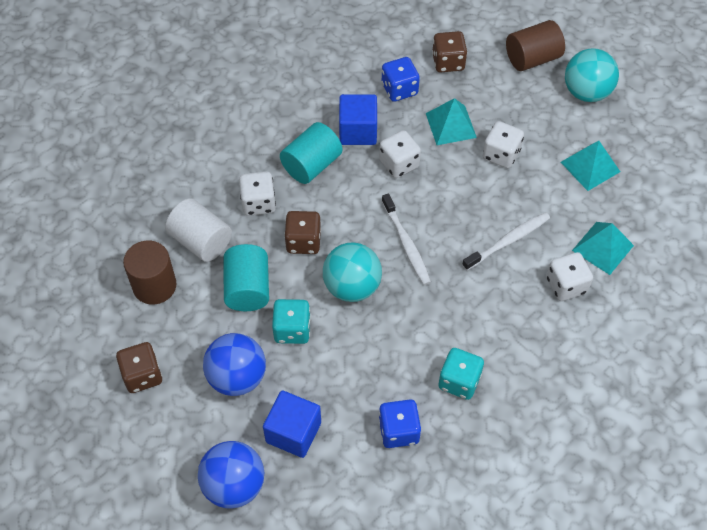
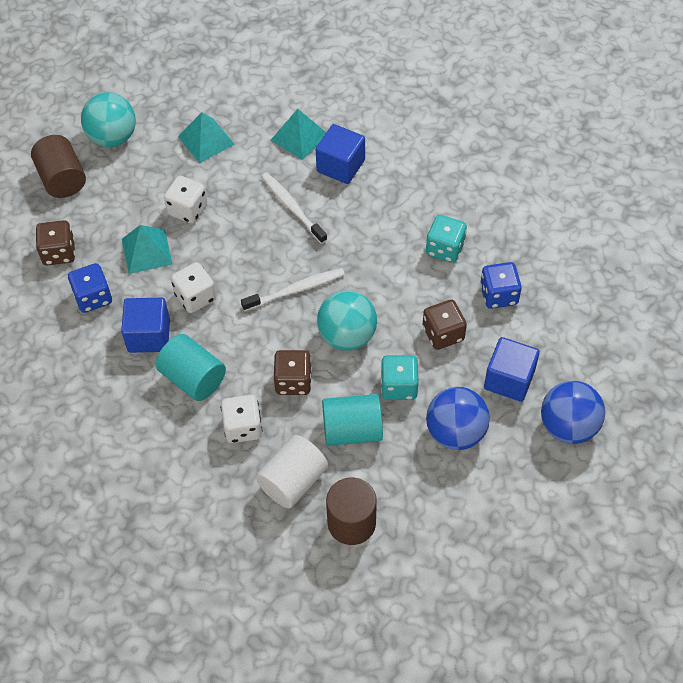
camera: 90 degrees left, 0 degrees up
brown dice [116,342,162,393] -> brown dice moved to [423,300,467,350]
white dice [546,252,593,301] -> blue cube [316,124,365,184]

